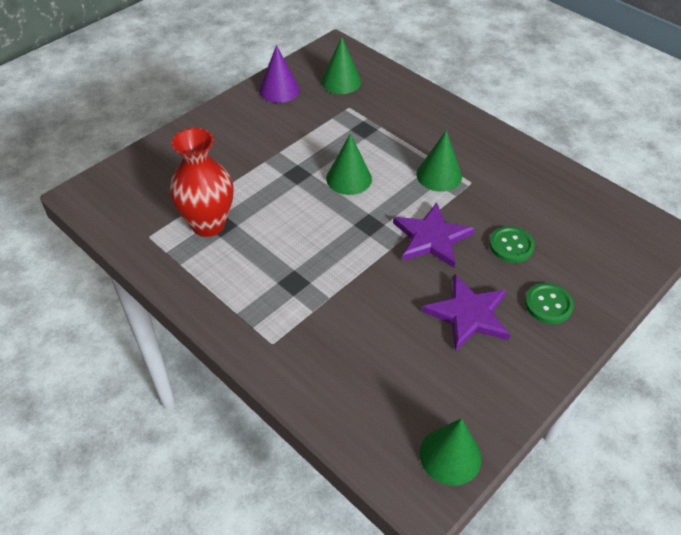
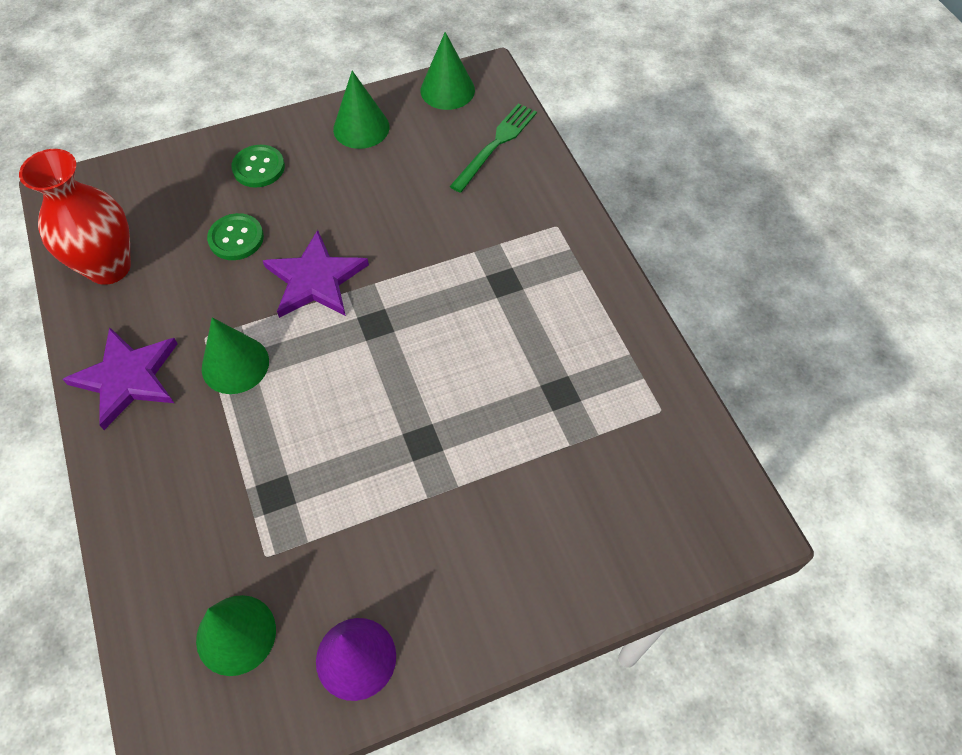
camera: 155 degrees left, 10 degrees up
red vase [170,128,234,237] -> red vase moved to [19,149,131,285]
green cone [326,133,372,195] -> green cone moved to [333,71,390,149]
purple star [422,274,510,351] -> purple star moved to [63,327,178,430]
none -> green fork [450,103,537,193]

